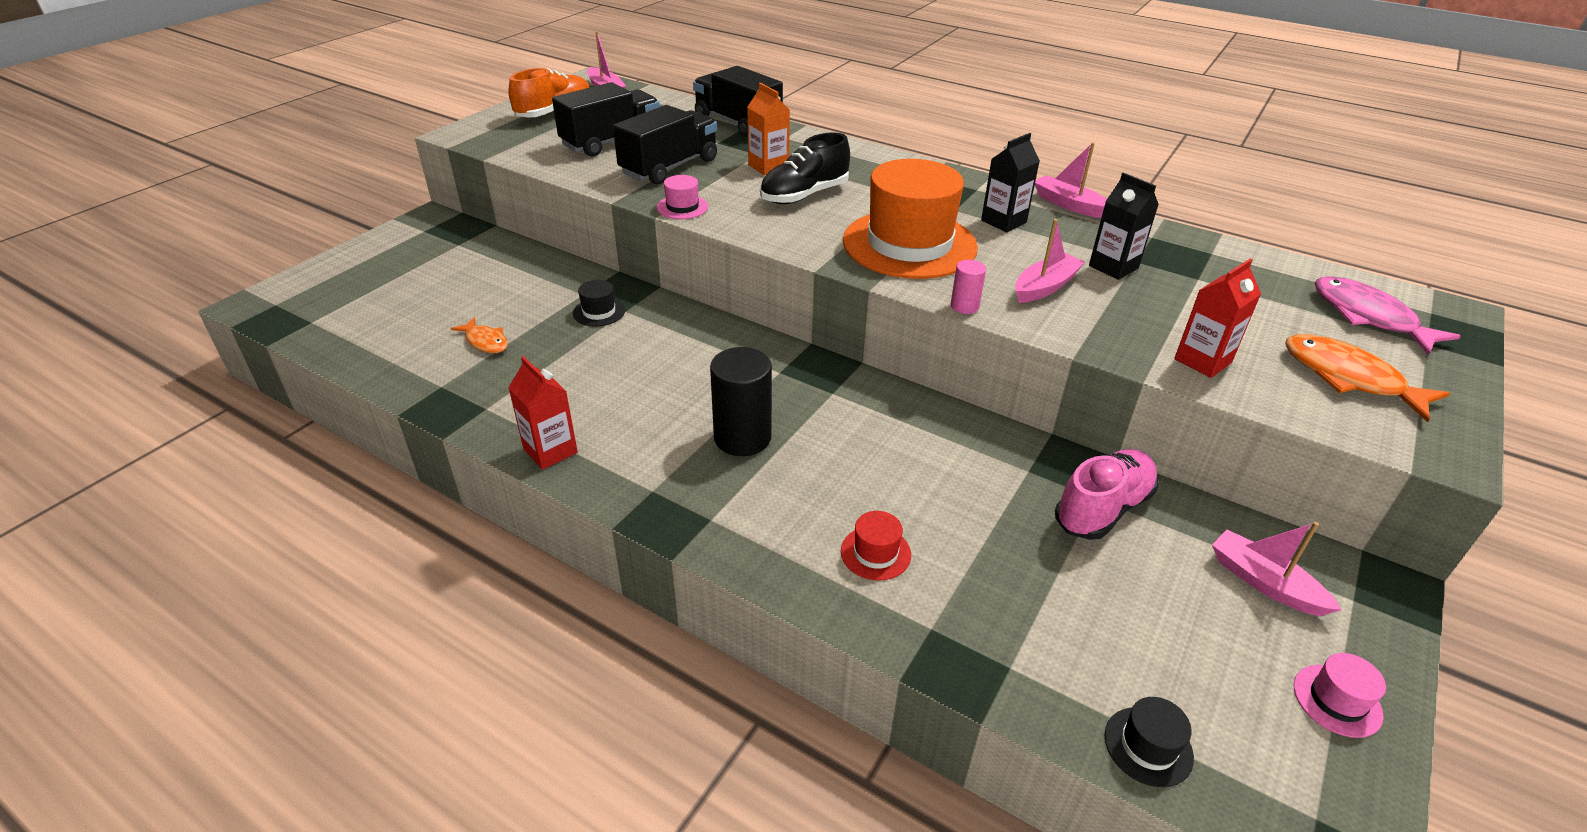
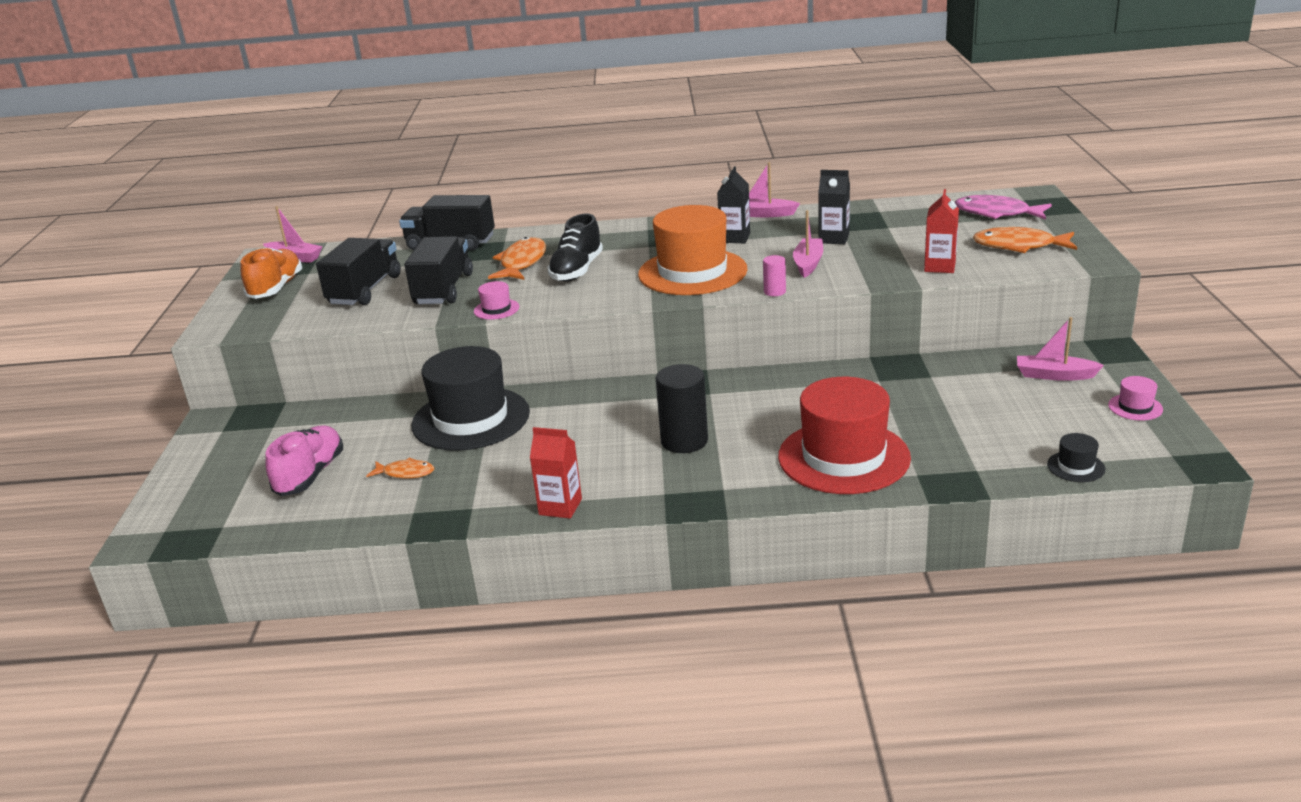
camera: 30 degrees left, 10 degrees down
black hat [573,280,625,326] -> black hat [411,346,530,451], size x2.48
orange carton [747,83,790,176] -> orange fish [488,237,546,280]
red hat [841,511,911,581] -> red hat [778,377,911,494], size x2.48
pink shoe [1055,449,1158,540] -> pink shoe moved to [265,425,343,496]

